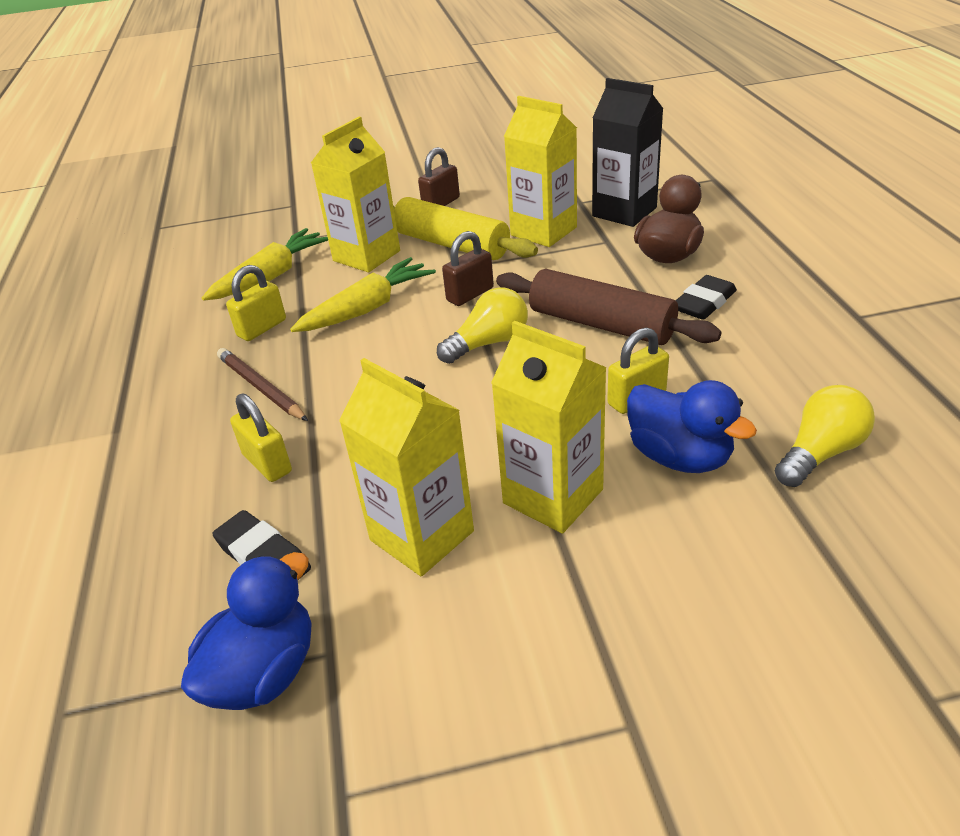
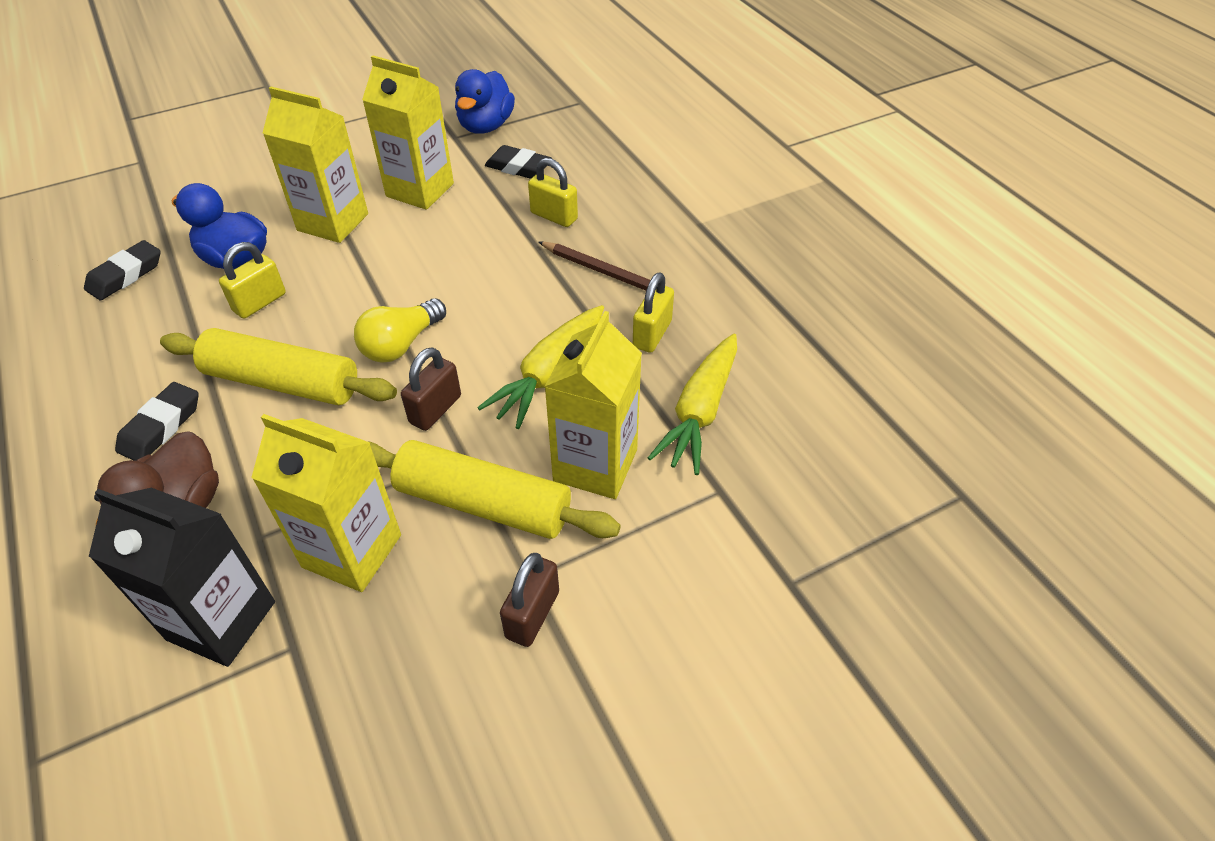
camera: 160 degrees right, 10 degrees up
brown rolling pin [496,269,722,345] -> yellow rolling pin [160,328,397,405]
yellow light bulb [775,385,875,487] -> black eraser [84,240,161,301]

